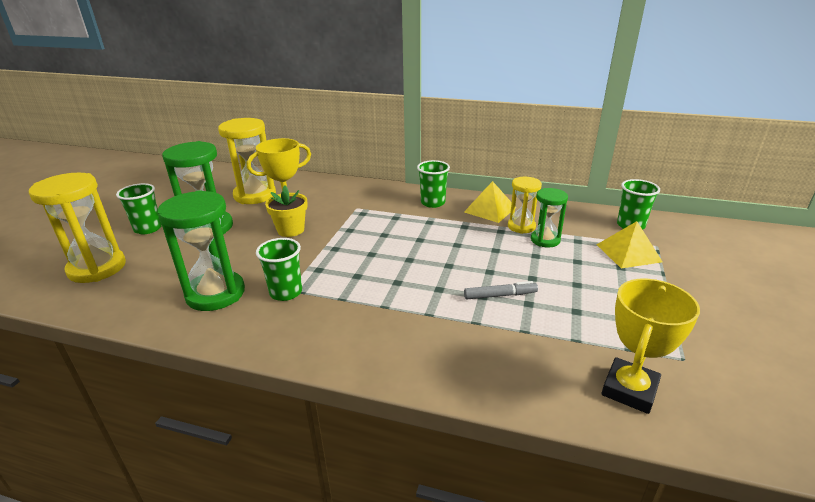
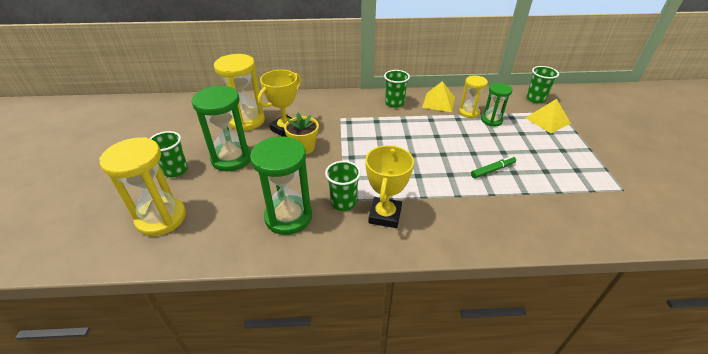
camera: 20 degrees left, 10 degrees up
grey marker [464,281,538,299] -> green marker [471,156,516,178]
yellow trophy [601,279,700,414] -> yellow trophy moved to [365,145,414,228]

